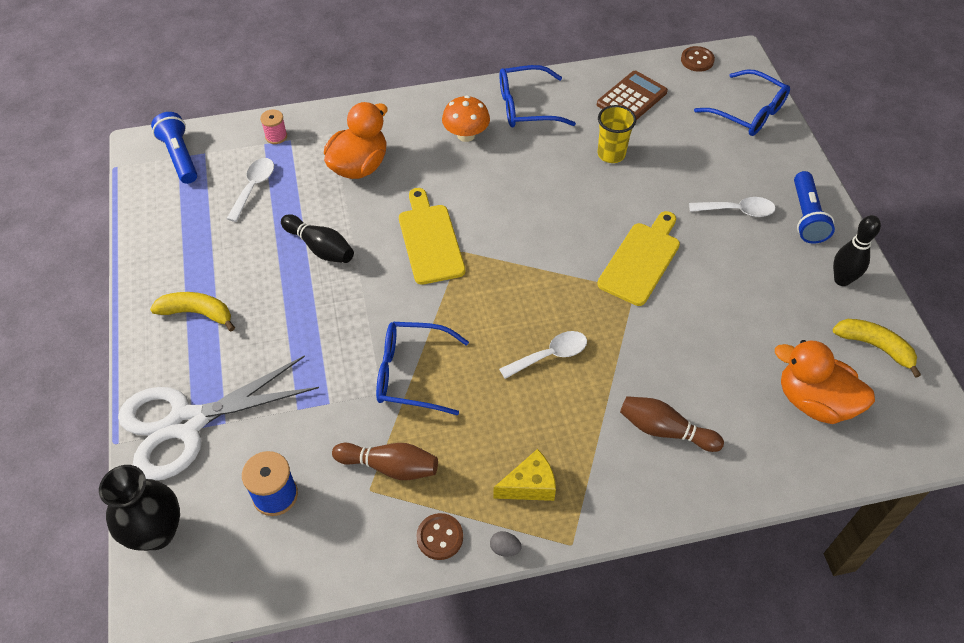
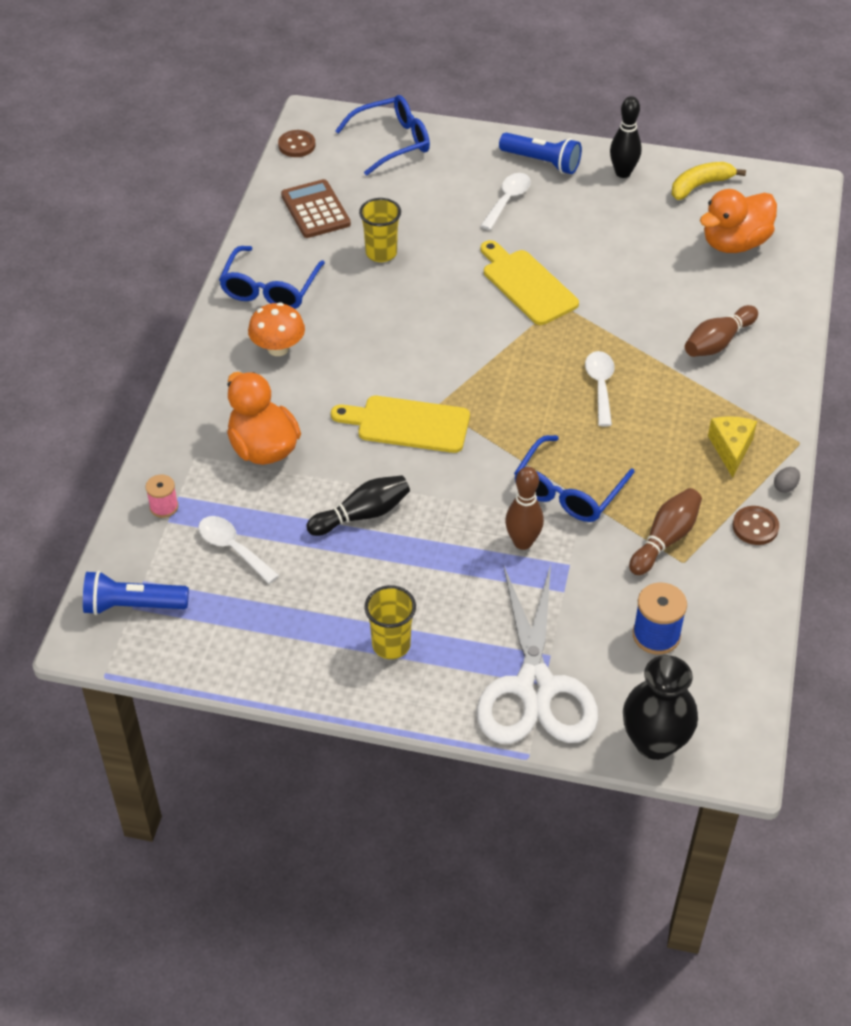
camera: 65 degrees left, 5 degrees down
yellow banana [150,292,235,332] -> yellow cup [364,585,416,659]
none -> brown bowling pin [505,467,544,550]

